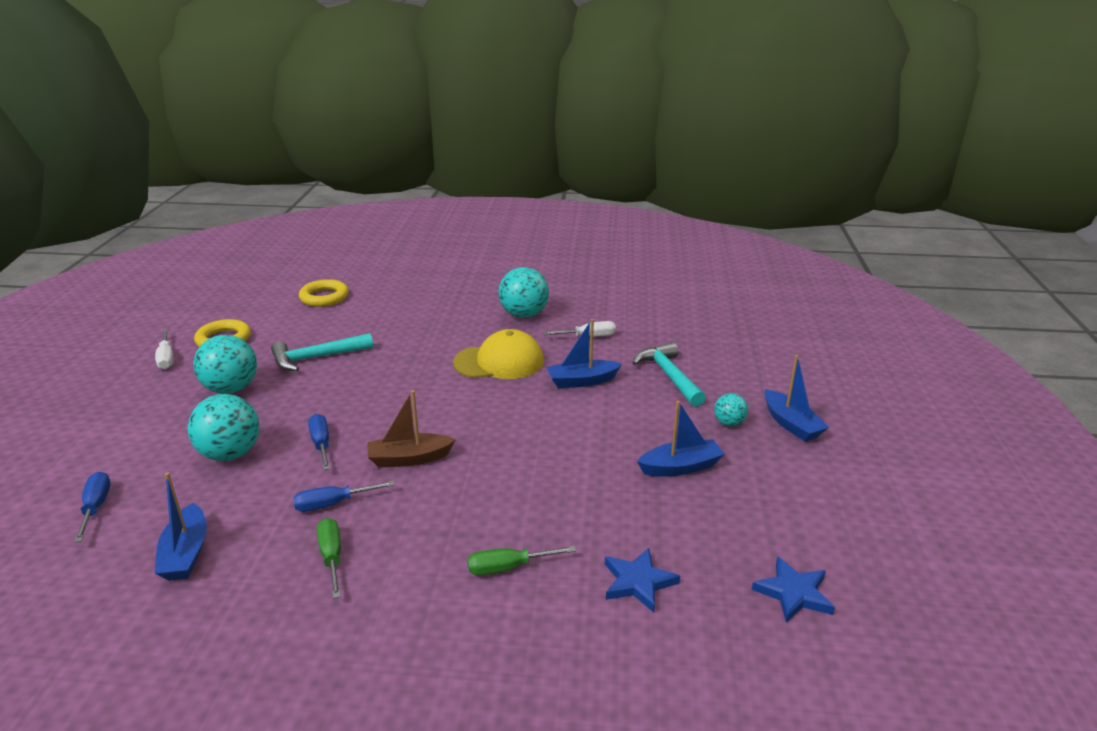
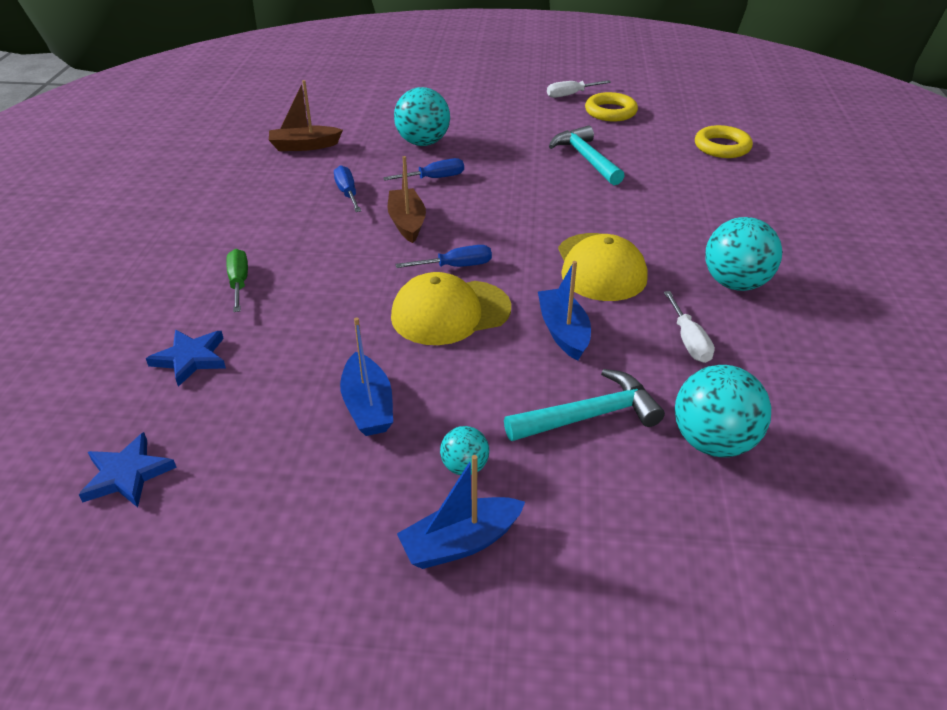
camera: 90 degrees right, 10 degrees up
blue screwdriver [74,472,110,543] -> blue screwdriver moved to [396,245,492,268]
blue boat [155,472,207,581] -> brown boat [269,80,343,151]
turquoise ball [193,335,257,394] -> turquoise ball moved to [675,365,771,457]
green screwdriver [317,518,341,599] -> none
none -> yellow cap [391,272,511,345]

